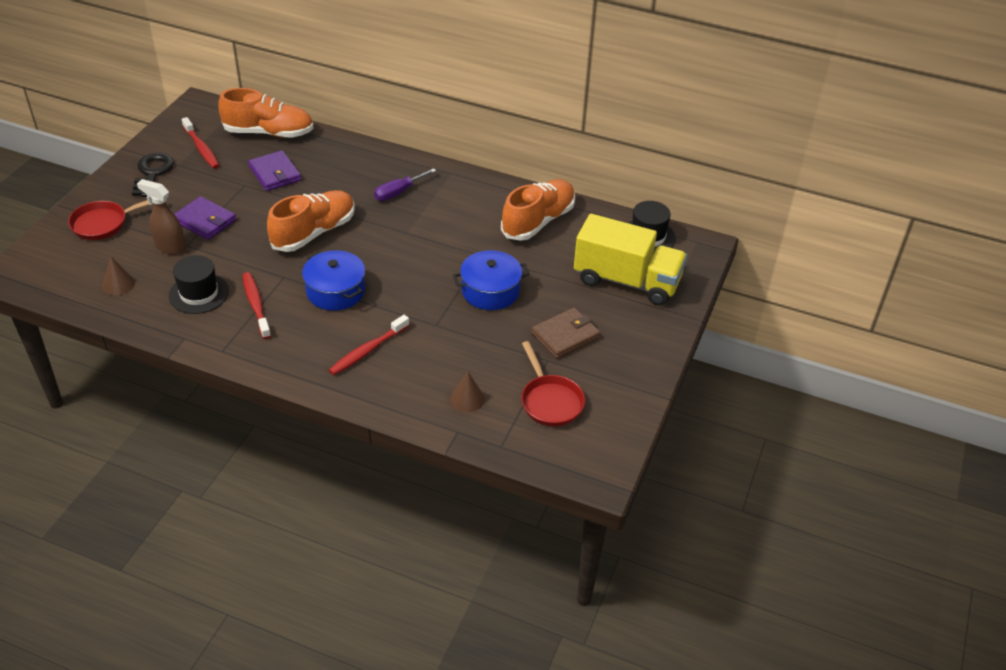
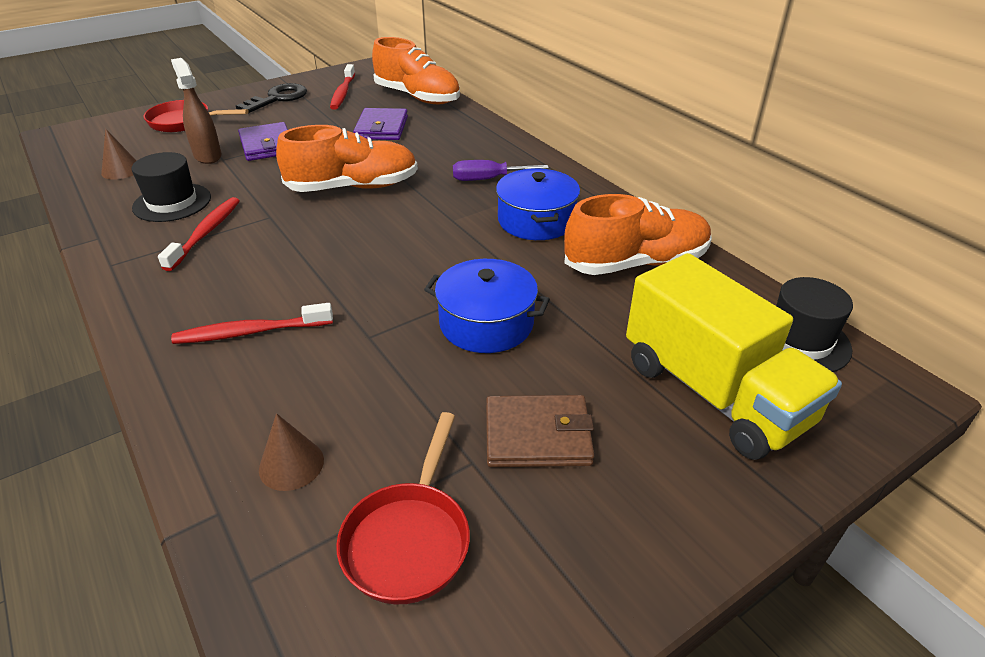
camera: 35 degrees right, 5 degrees down
blue pot [302,250,365,311] -> blue pot moved to [496,168,580,240]

